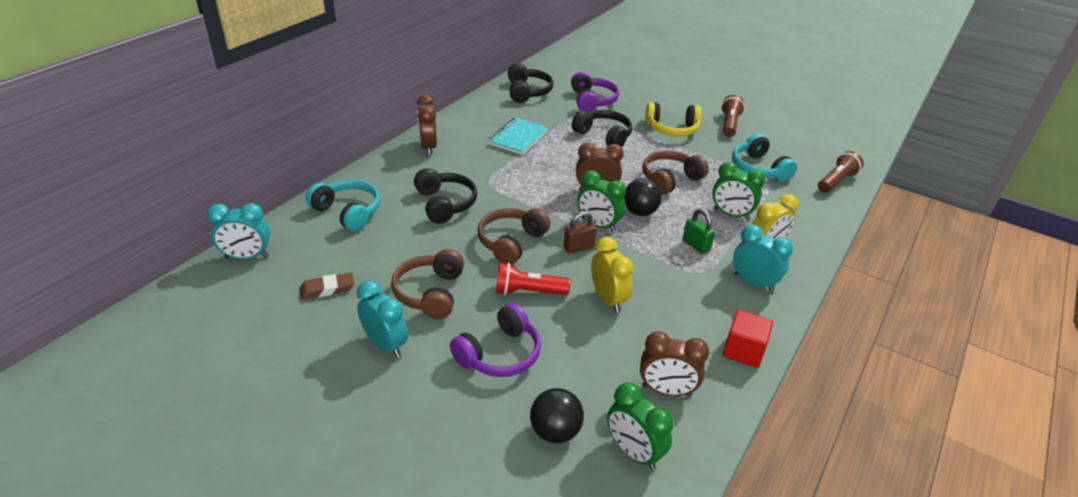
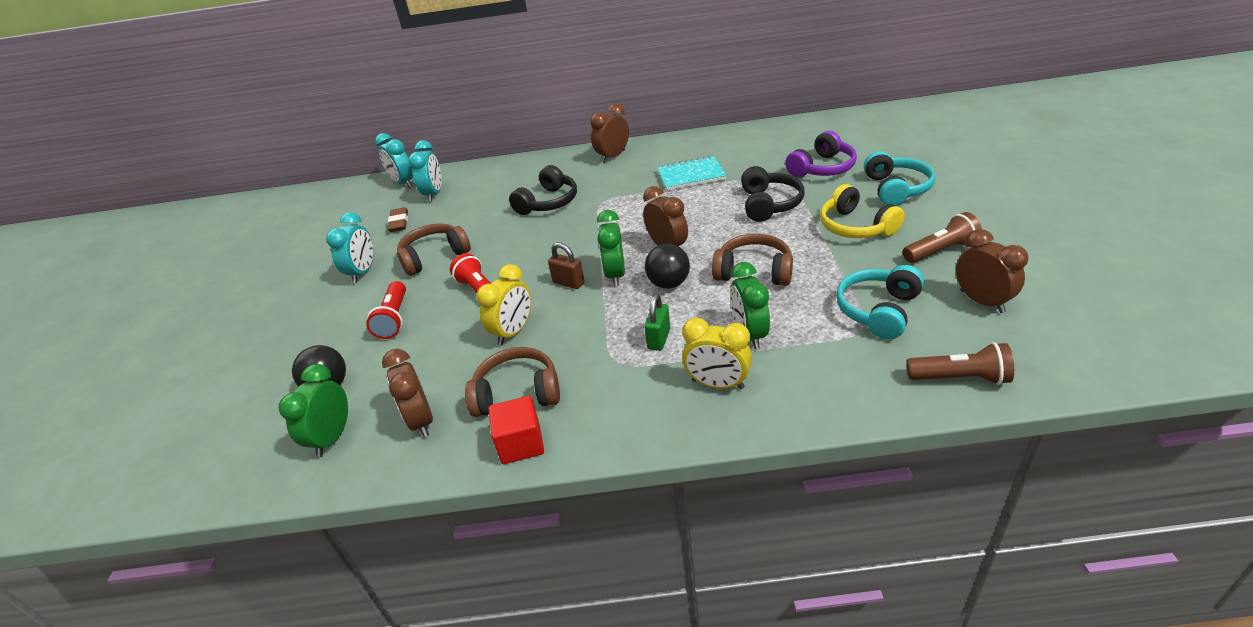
camera: 60 degrees right, 0 degrees up
brown eraser [299,273,354,300] -> brown eraser turned 45 degrees clockwise [388,207,408,232]
turquoise headphones [306,180,380,232] -> turquoise headphones moved to [864,151,935,206]
purple headphones [450,303,541,377] -> red flashlight [366,281,406,339]
brown headphones [477,208,551,265] -> brown headphones moved to [465,347,560,417]
black headphones [508,63,553,103] -> none
turquoise clock [733,225,793,292] -> turquoise clock moved to [408,140,441,202]
none -> brown clock [956,229,1028,313]

